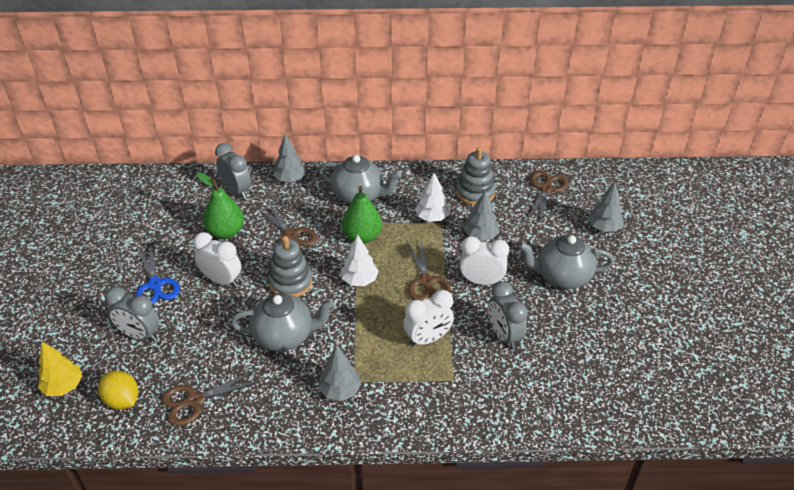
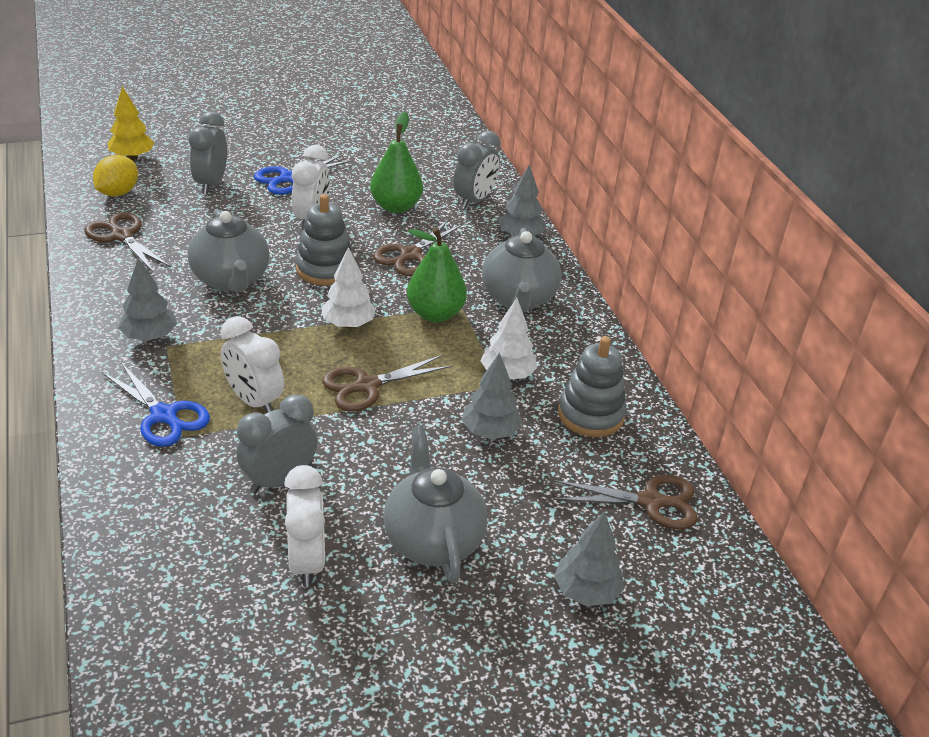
camera: 70 degrees right, 5 degrees down
white clock [460,236,509,285] -> white clock moved to [284,465,325,587]
none -> blue scissors [102,362,210,447]

